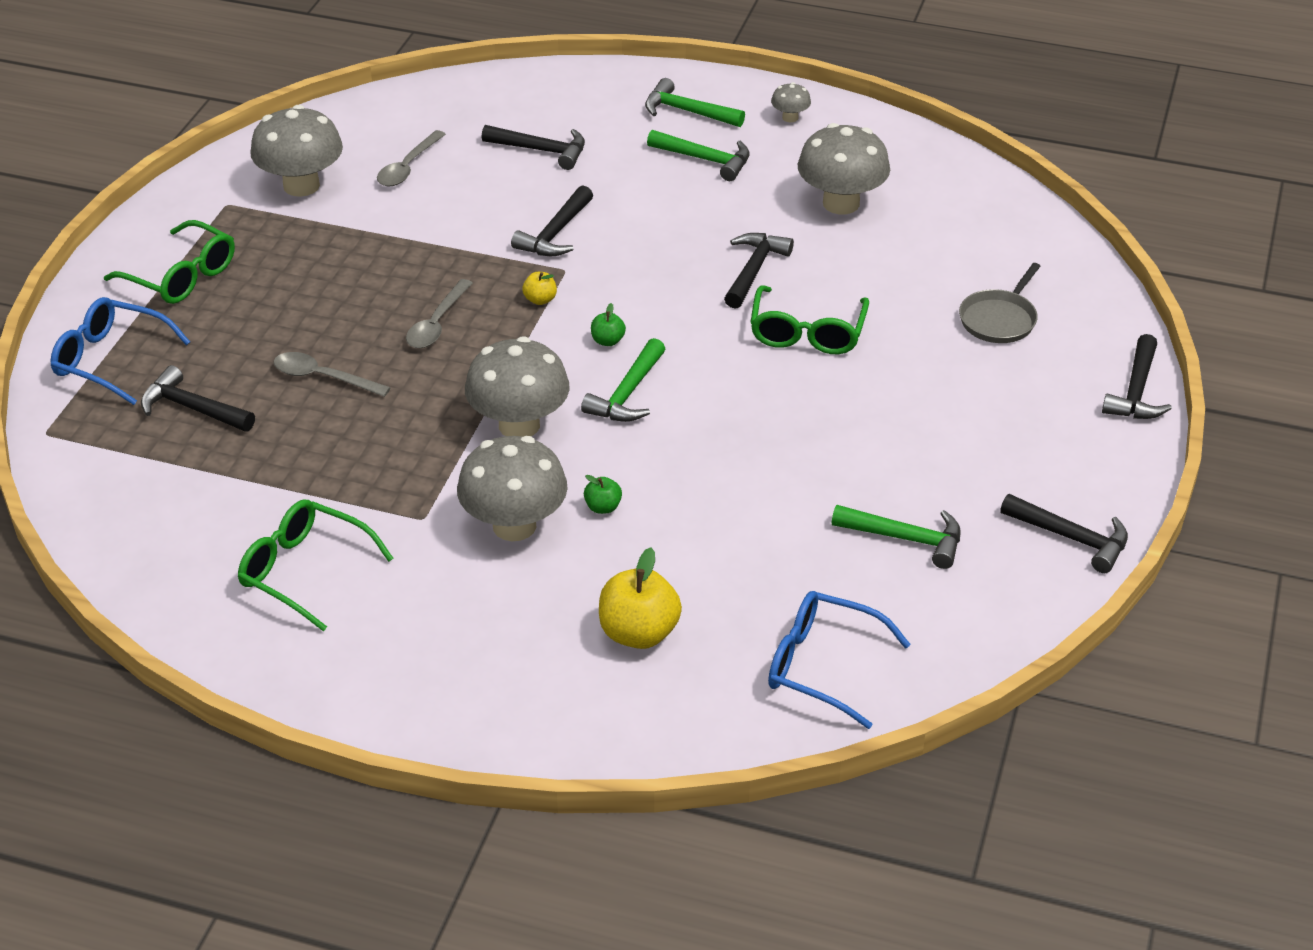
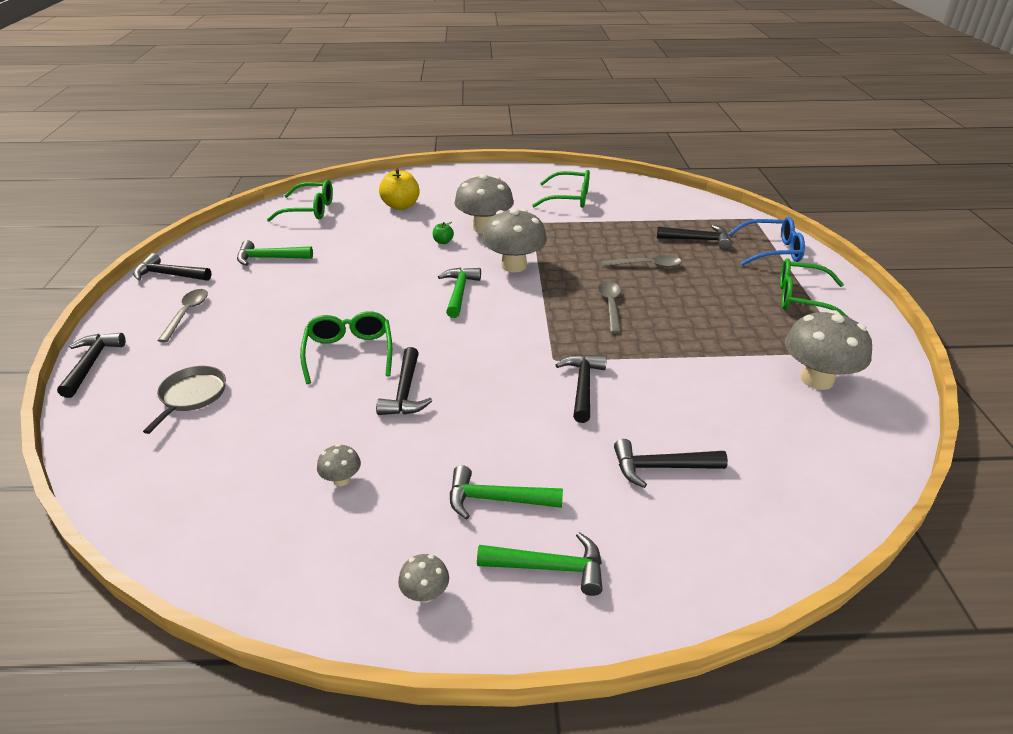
camera: 160 degrees right, 5 degrees down
grey spoon [377,130,446,187] -> grey spoon moved to [157,289,208,342]
yellow apple [522,272,557,305] -> none
green apple [591,303,626,346] -> none
blue glasses [768,591,911,729] -> green glasses [267,180,333,222]
grey mushroom [798,123,890,214] -> grey mushroom [317,444,361,486], size x0.46

